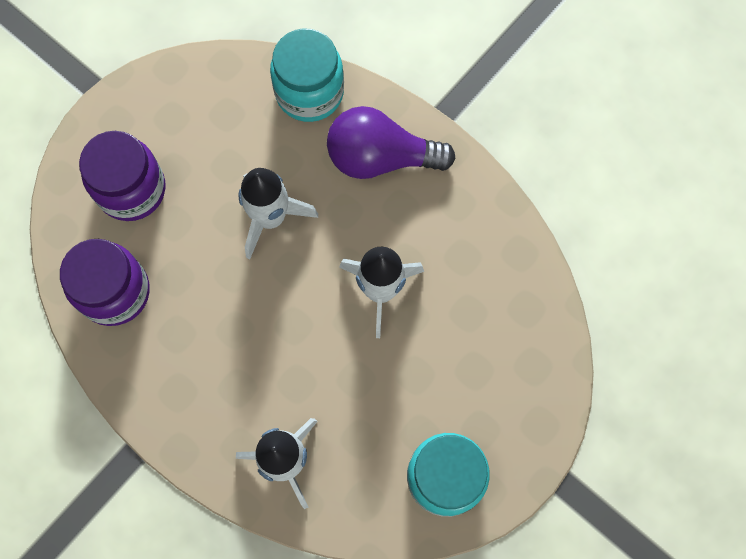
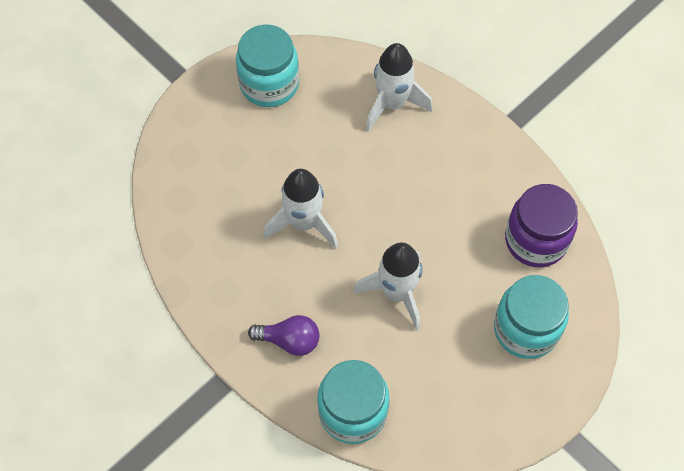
camera: 175 degrees left, 10 degrees down
purple jar [79,131,165,221] -> turquoise jar [494,275,569,359]
purple light bulb [327,106,455,179] -> purple light bulb [248,315,319,356], size x0.60

